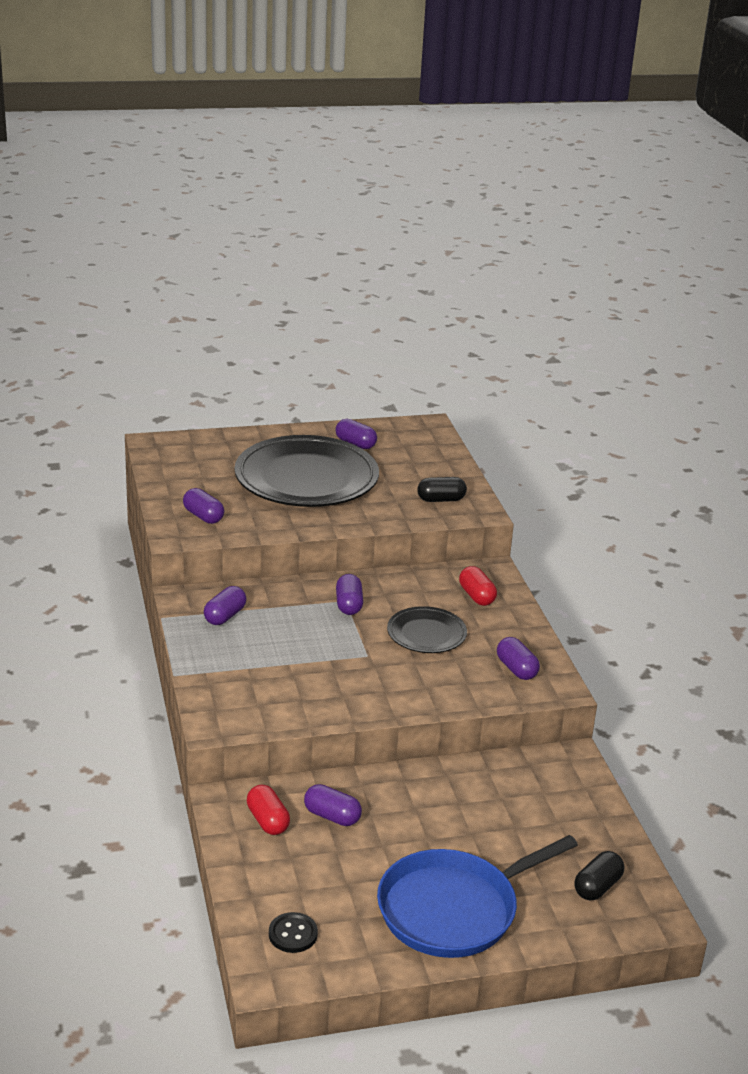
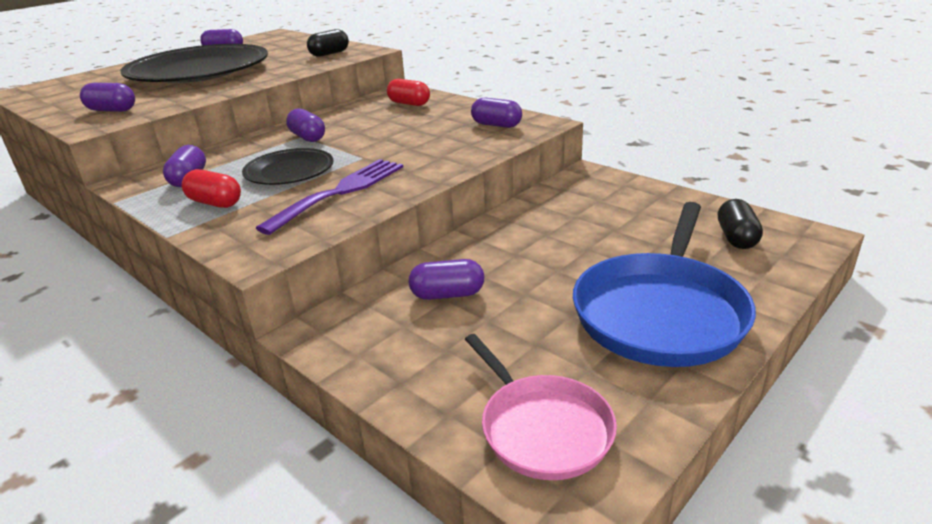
camera: 30 degrees left, 0 degrees up
red capsule [247,785,290,835] -> red capsule moved to [182,169,241,208]
black button [269,912,318,953] -> pink pan [465,334,617,480]
black plate [387,606,467,653] -> black plate moved to [242,148,333,185]
none -> purple fork [256,159,403,235]

